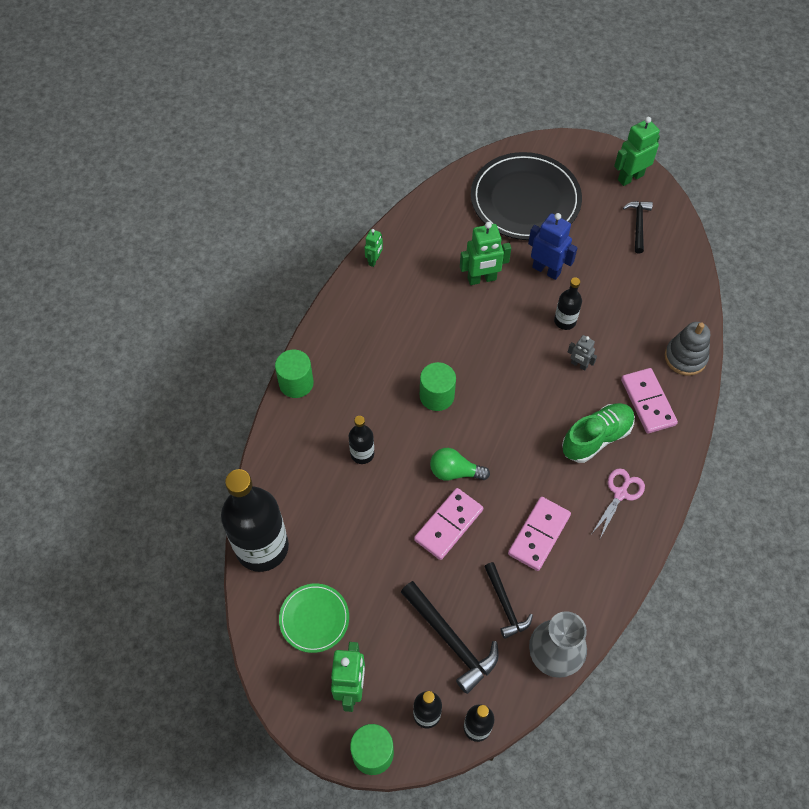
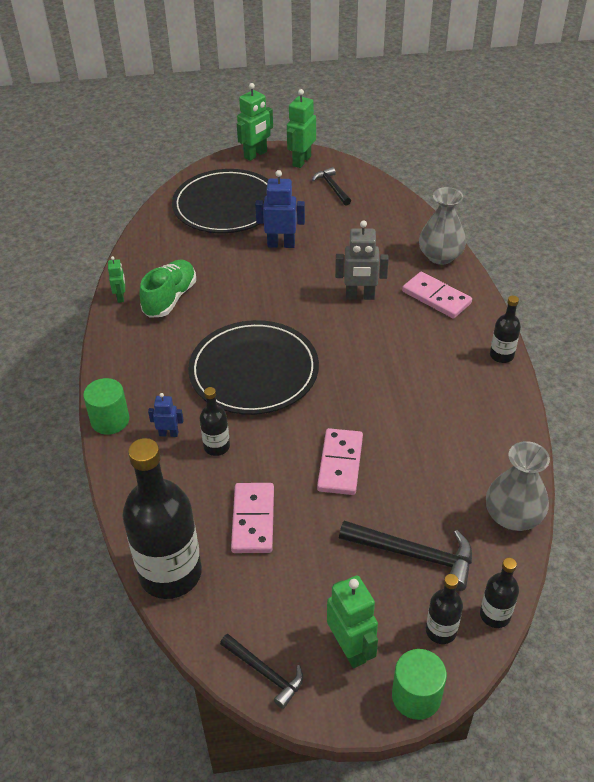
camera: 30 degrees left, 15 degrees down
green plate [279,583,349,653] -> none
green cylinder [420,362,456,411] -> black plate [188,320,319,415]
green light bulb [430,448,490,481] -> none
green robot [460,222,511,285] -> green robot moved to [237,83,273,161]
black hammer [484,562,533,639] -> black hammer moved to [220,634,303,709]
pink domino [508,497,571,571] -> pink domino moved to [231,483,274,553]
black bottle [554,277,582,330] -> black bottle moved to [490,296,521,363]
green shoe [562,403,635,463] -> green shoe moved to [139,259,196,318]
grey robot [568,335,597,371] -> grey robot [335,220,389,300], size x1.77
pink scissors [592,468,645,538] -> none
grey stacking toy [665,322,710,376] -> grey vase [419,187,466,265]
none -> blue robot [148,393,184,437]

